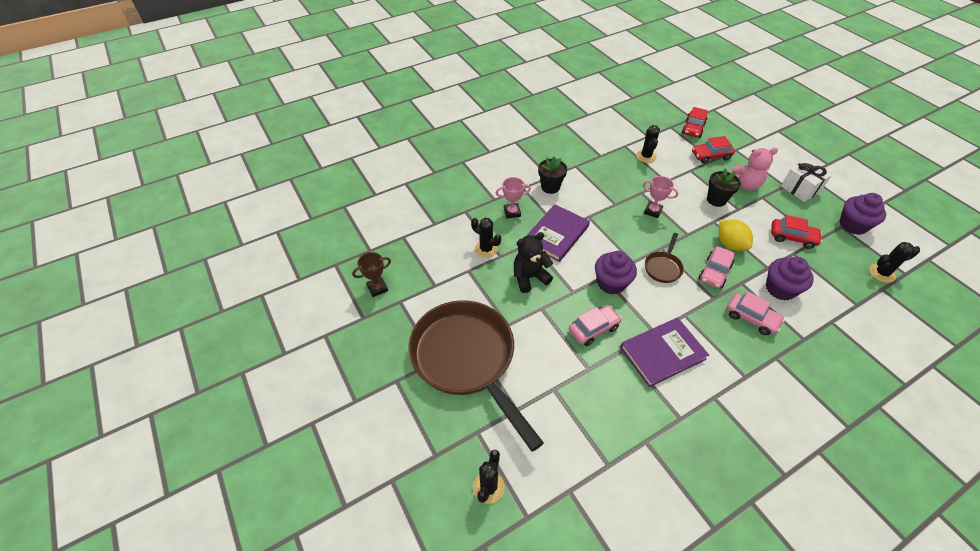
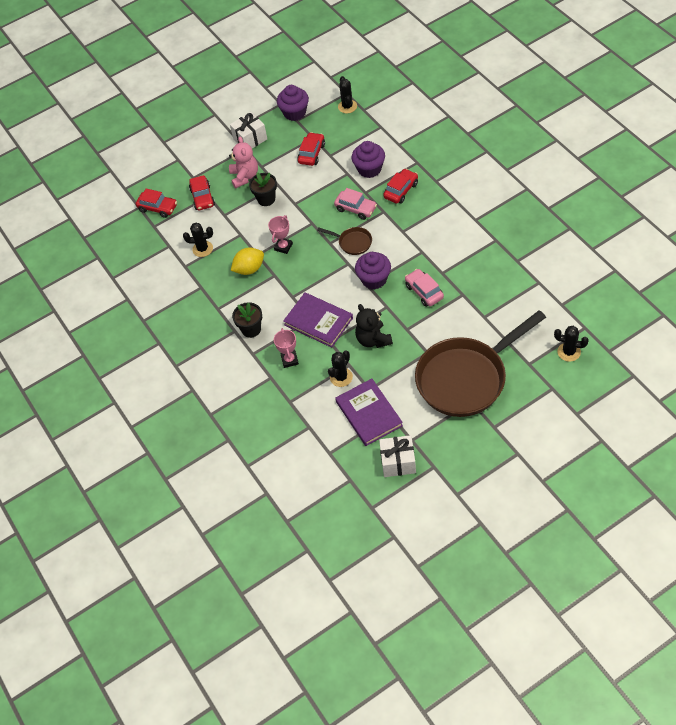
camera: 85 degrees left, 5 degrees up
brown trophy [352,252,391,297] -> white gift [379,435,416,477]
purple book [620,318,709,387] -> purple book moved to [335,379,403,446]
yellow lemon [718,220,753,251] -> yellow lemon moved to [231,248,264,275]
pink car [727,292,785,335] -> red car [383,169,418,204]

